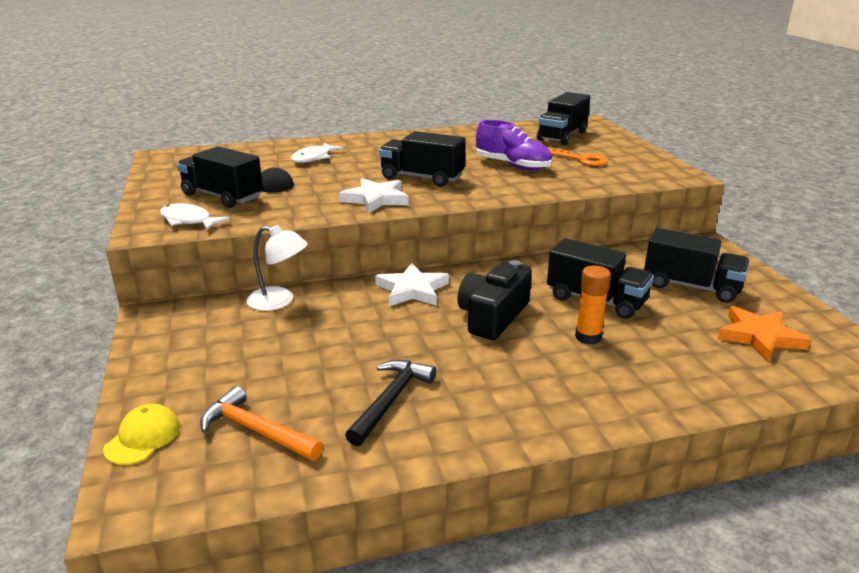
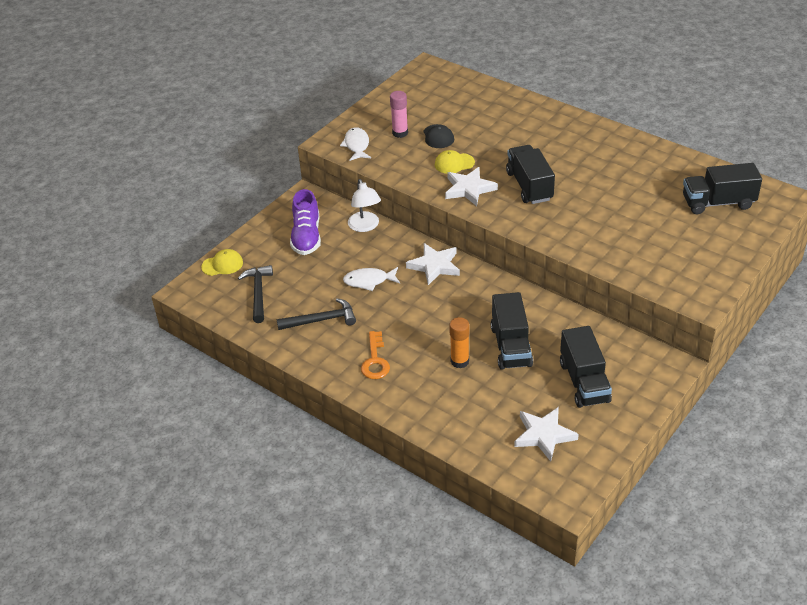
camera: 55 degrees right, 15 degrees up
black truck [177,146,263,208] -> pink glue stick [390,91,408,138]
orange hammer [200,386,323,461] -> black hammer [238,265,273,323]
white fish [291,143,343,163] -> white fish moved to [343,267,400,291]
black camera [457,260,532,340] -> none
purple shoe [476,120,552,170] -> purple shoe moved to [290,189,321,255]
orange key [549,148,608,166] -> orange key moved to [361,331,390,379]
orange star [718,306,811,362] -> white star [514,407,579,461]
none -> yellow cap [435,150,475,174]

